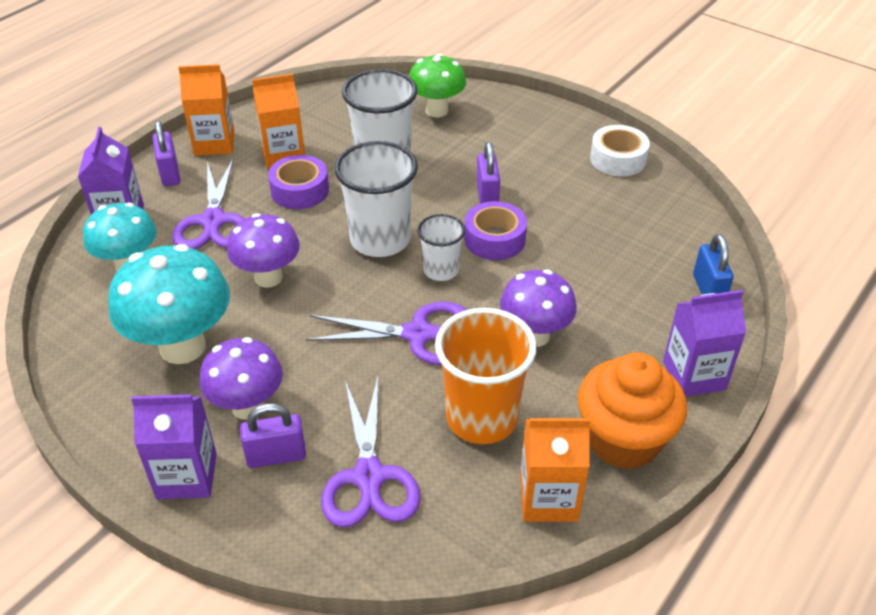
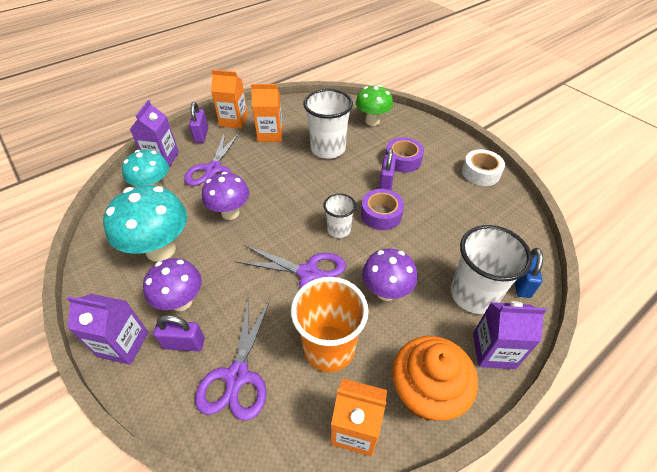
camera: 15 degrees right, 5 degrees up
purple tape [268,155,329,209] -> purple tape moved to [386,137,424,173]
white cup [334,141,418,257] -> white cup moved to [451,225,532,314]

